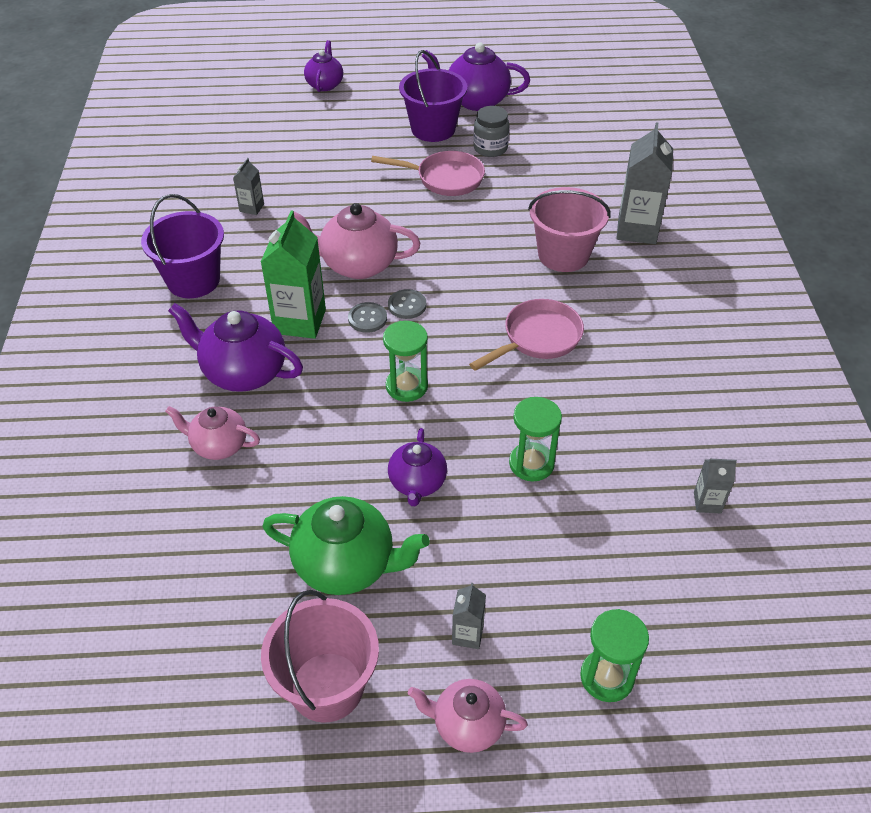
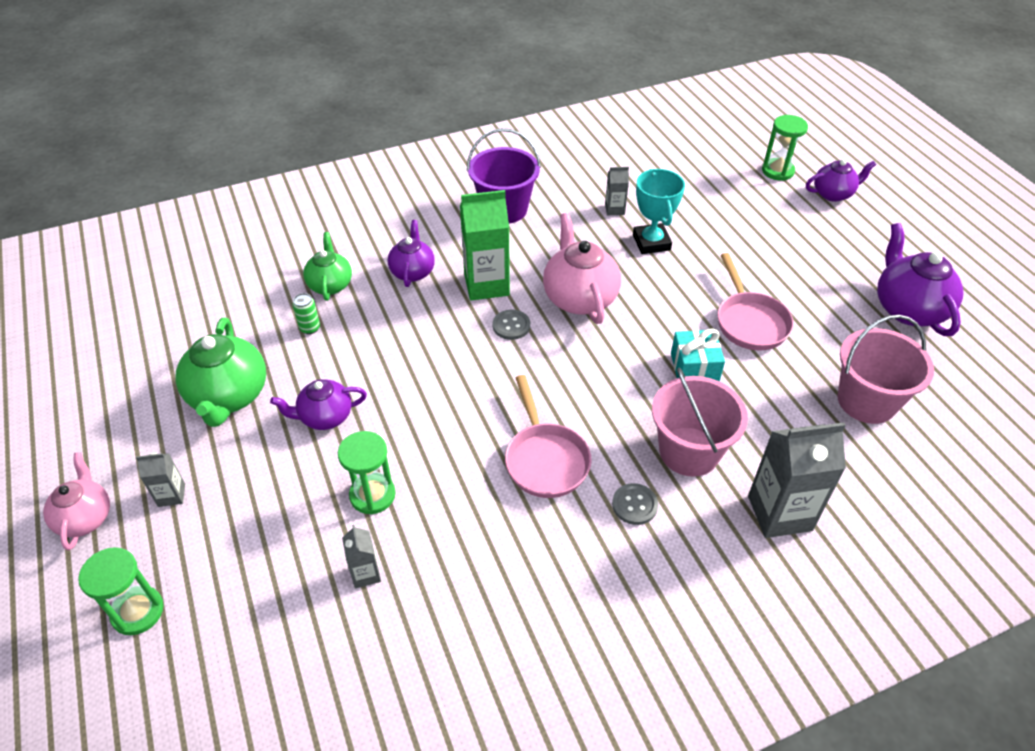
camera: 70 degrees right, 0 degrees up
pink teapot [165,406,260,460] -> green teapot [303,232,352,301]
purple teapot [168,303,303,392] -> purple teapot [388,220,435,287], size x0.62
pink bucket [261,590,379,723] -> pink bucket moved to [837,314,934,424]
green hourglass [383,321,428,402] -> green hourglass moved to [762,115,808,181]
grey button [388,289,426,319] -> grey button moved to [612,483,658,525]
purple bucket [399,50,467,142] -> none
pink pan [469,299,584,371] -> pink pan turned 45 degrees clockwise [505,375,592,498]
grey jar [473,106,510,157] -> none
grey carton [694,459,737,513] -> grey carton moved to [342,525,381,588]
none -> green can [293,293,320,334]
none -> turquoise trophy [633,169,685,254]
none -> turquoise gift [671,328,725,381]

